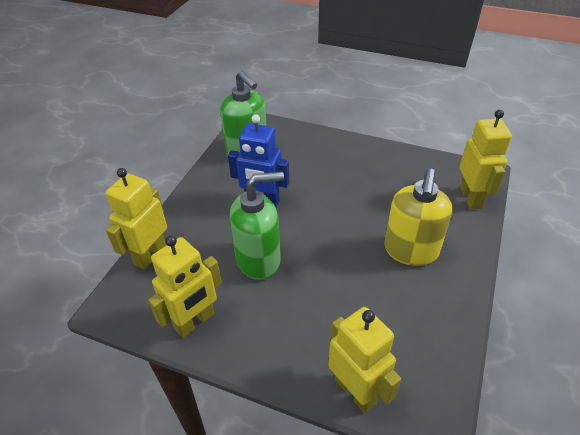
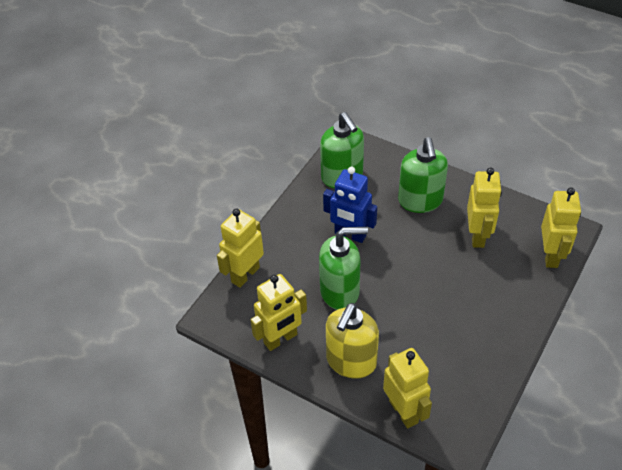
camera: 10 degrees right, 5 degrees up
yellow soap dispenser [385,168,453,266] -> yellow soap dispenser moved to [326,303,379,379]
none -> green soap dispenser [398,137,448,213]
none -> yellow robot [467,167,502,248]

